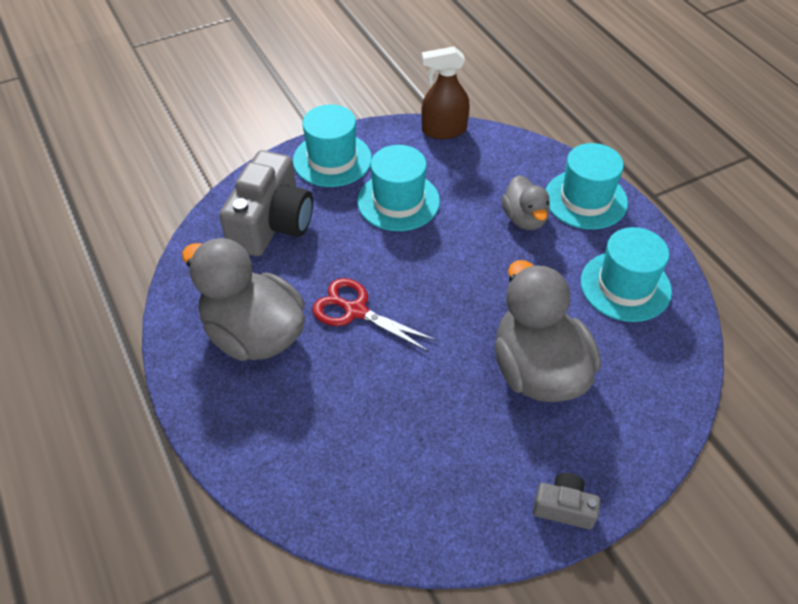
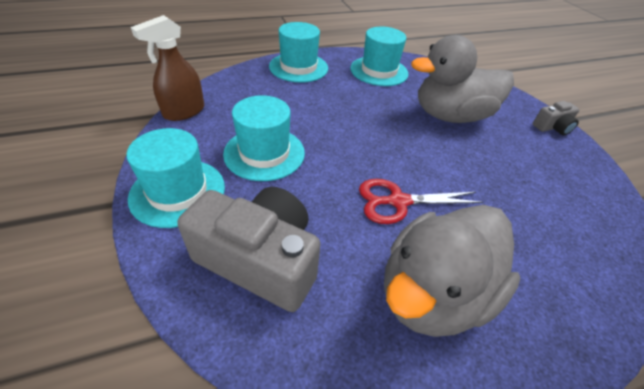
camera: 85 degrees left, 5 degrees down
red scissors [312,278,437,352] -> red scissors turned 45 degrees clockwise [359,179,483,224]
brown spray bottle [421,46,470,139] -> brown spray bottle turned 45 degrees clockwise [131,15,205,121]
grey duck [502,175,550,230] -> none
grey camera [533,473,600,529] -> grey camera turned 135 degrees counterclockwise [533,101,579,135]

